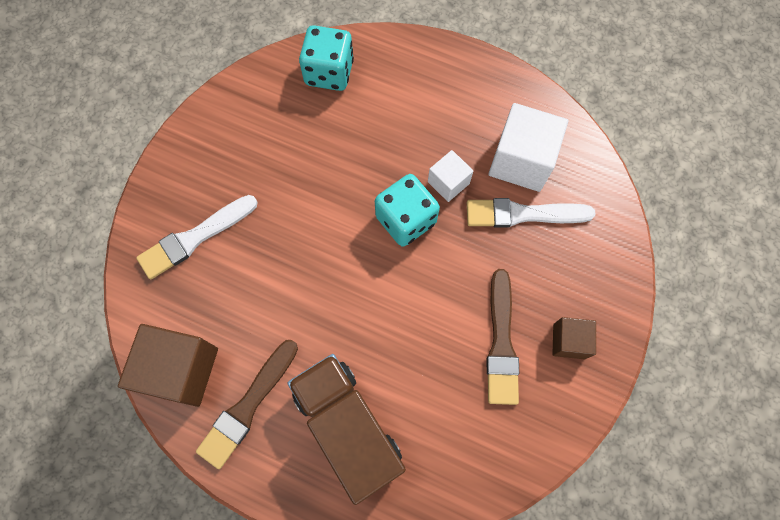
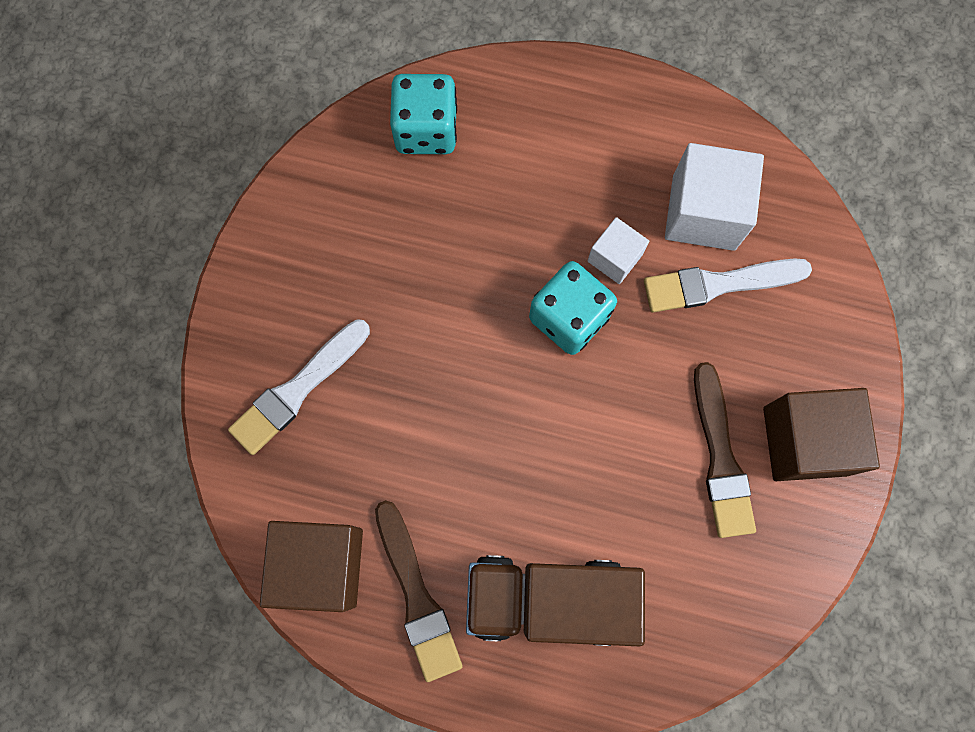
camera: 10 degrees left, 5 degrees up
brown brush [196,340,298,469] -> brown brush turned 45 degrees counterclockwise [375,500,463,682]
brown truck [288,354,406,505] -> brown truck turned 45 degrees counterclockwise [466,555,645,646]
brown cube [552,317,596,359] -> brown cube [763,388,880,481], size x1.79

